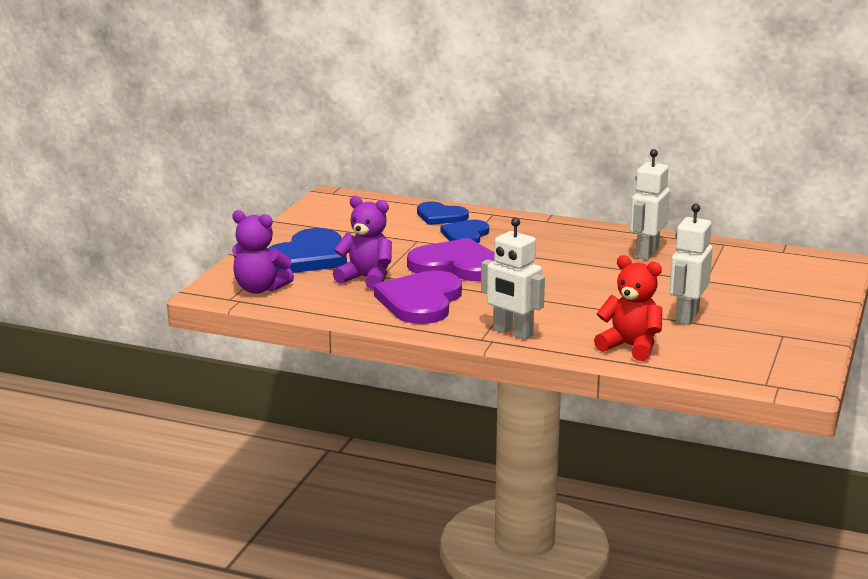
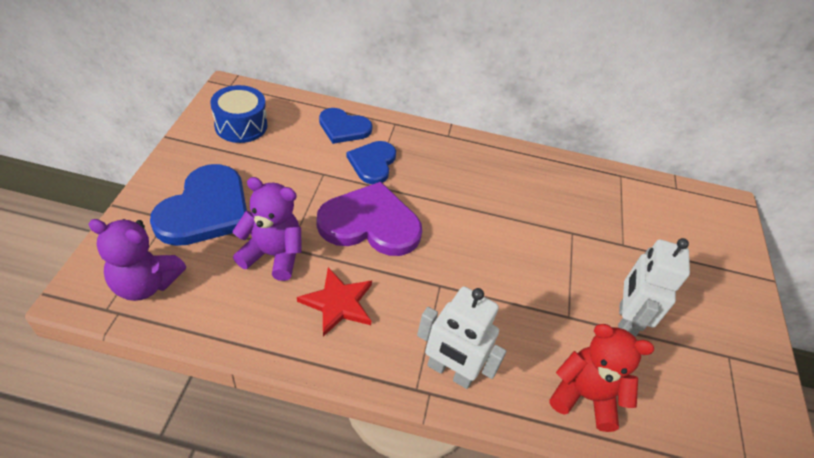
camera: 15 degrees left, 25 degrees up
purple heart [374,271,462,324] -> red star [297,267,372,337]
white robot [630,149,670,260] -> none
none -> blue drum [210,85,267,143]

